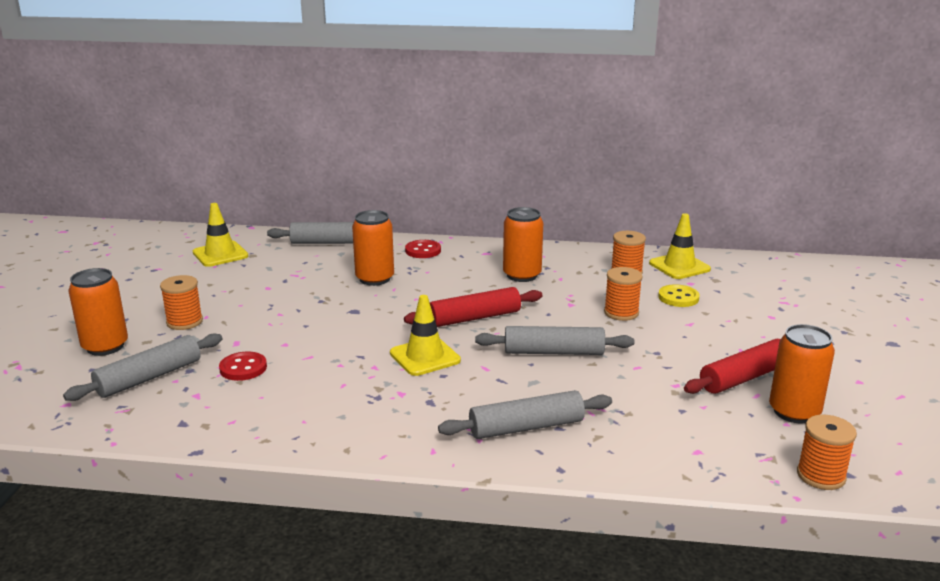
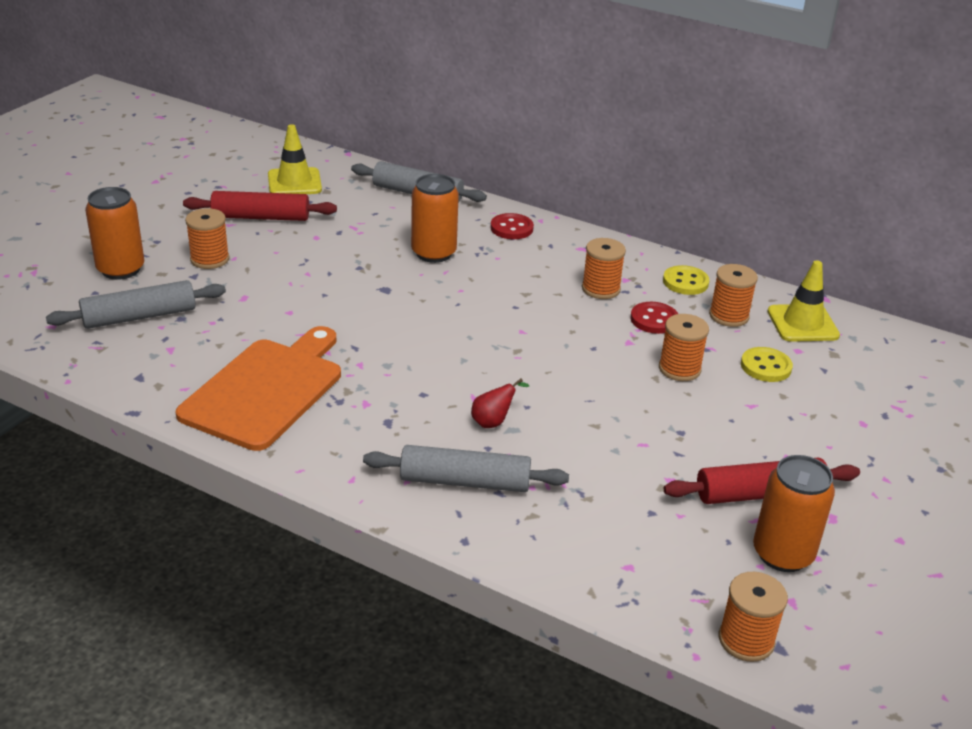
camera: 20 degrees right, 10 degrees up
red button [219,352,267,381] -> red button moved to [631,302,678,334]
yellow traffic cone [390,295,461,376] -> none
red rolling pin [404,287,542,327] -> red rolling pin moved to [183,191,337,221]
grey rolling pin [475,326,635,355] -> none
orange can [503,207,544,282] -> orange spool [582,238,626,299]
none -> orange cutting board [176,326,341,451]
none -> red pear [471,379,529,428]
none -> yellow button [663,265,709,295]

